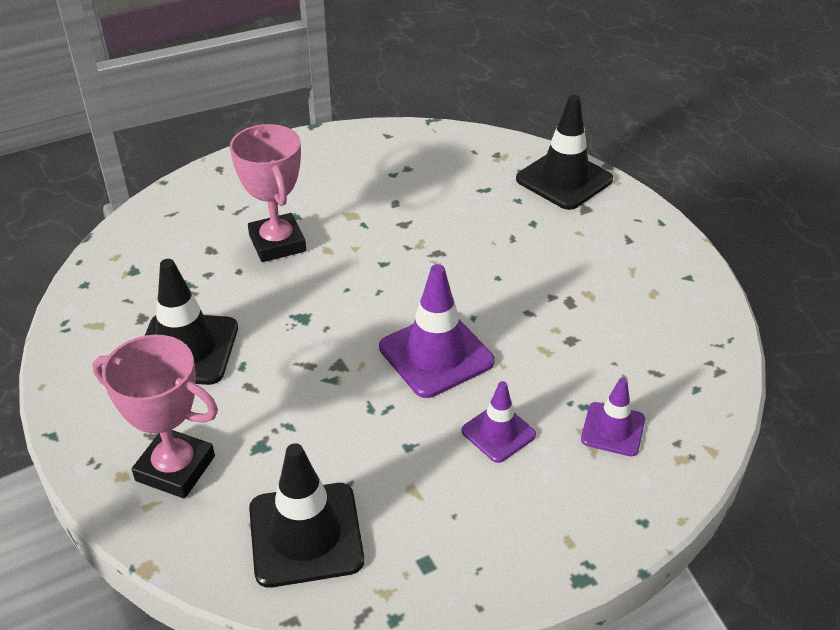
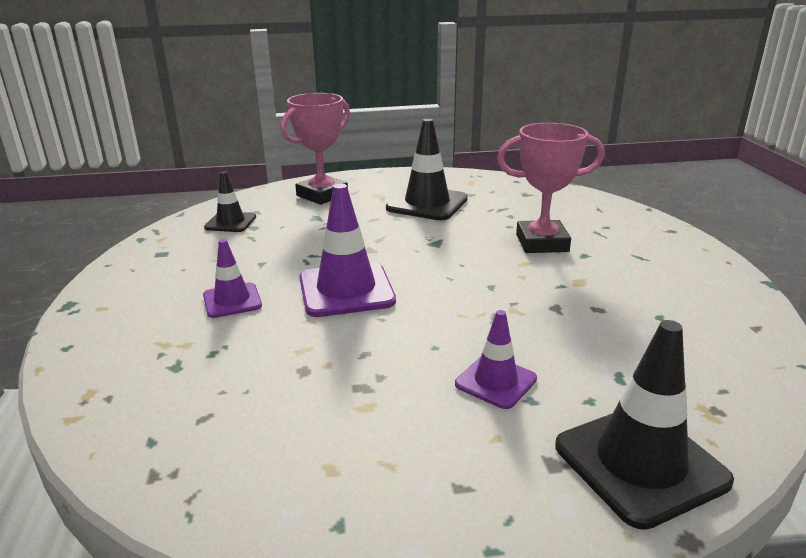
camera: 110 degrees right, 15 degrees down
black traffic cone [249,443,364,588] -> black traffic cone [204,171,256,232], size x0.59
purple traffic cone [581,378,645,456] -> purple traffic cone moved to [455,310,537,409]

